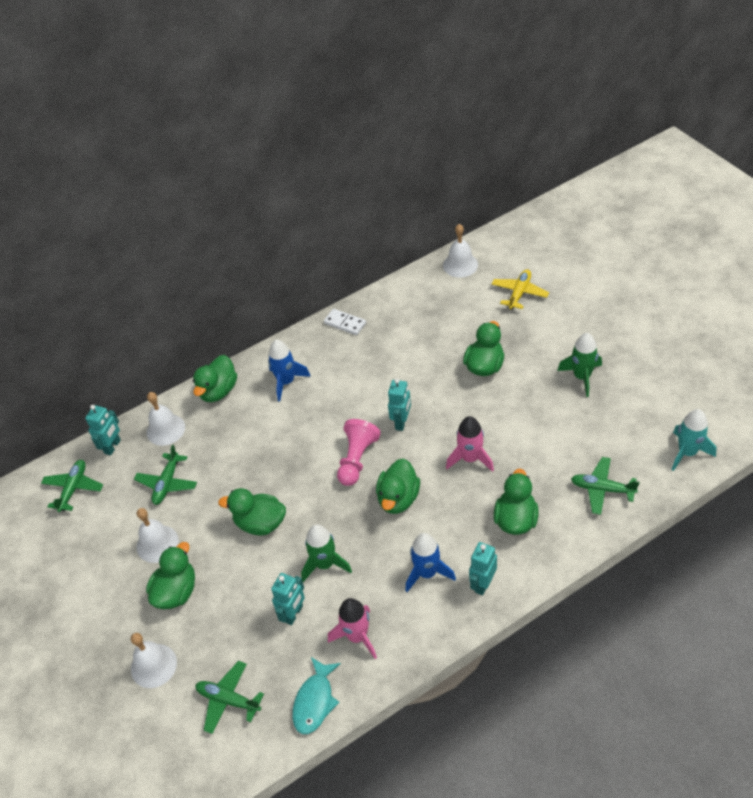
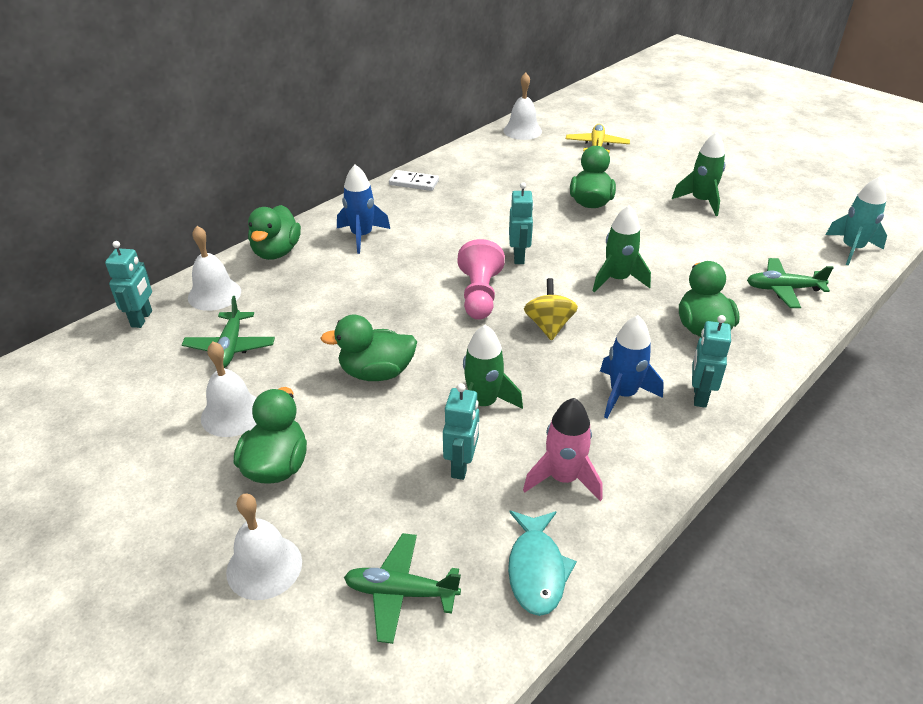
camera: 20 degrees left, 10 degrees down
green plane [41,460,103,512] -> none
green duck [376,459,420,514] -> yellow spinning top [524,278,578,341]
pink rocket [446,416,494,472] -> green rocket [593,205,651,292]

